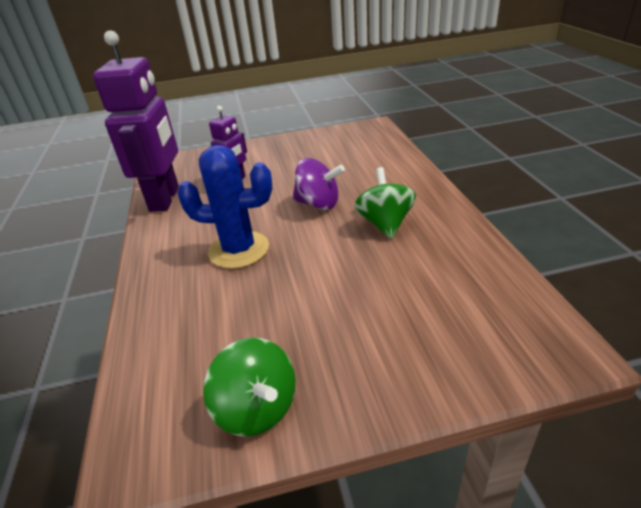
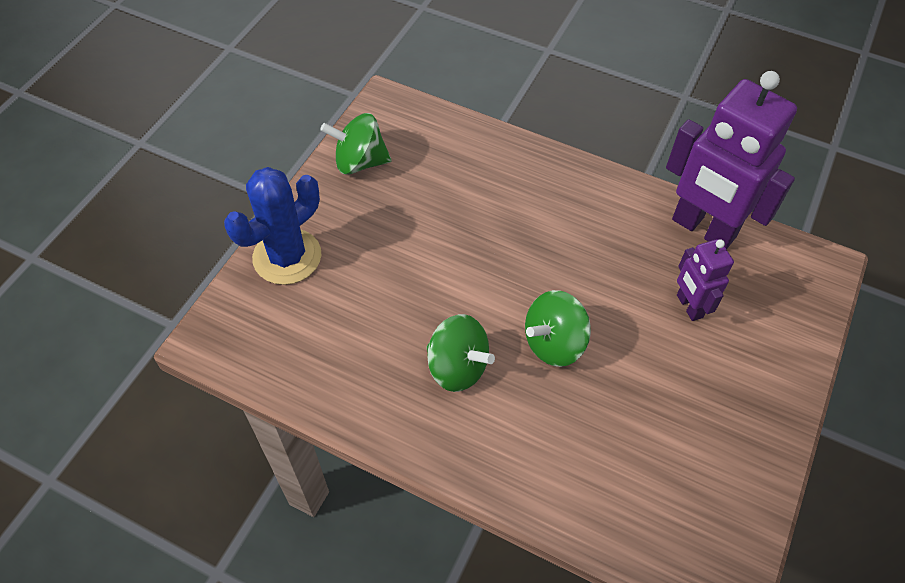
camera: 125 degrees right, 20 degrees up
blue cactus [177,145,272,269] -> blue cactus moved to [224,167,321,285]
purple spinning top [292,158,345,210] -> green spinning top [525,290,591,367]

